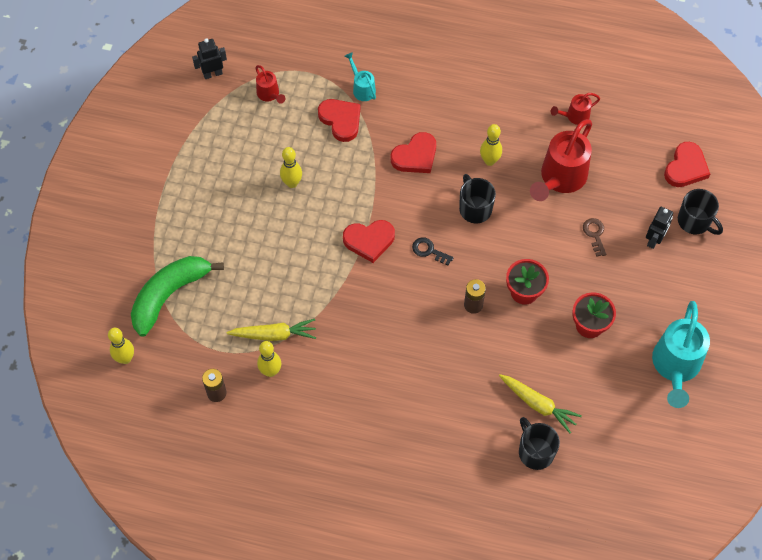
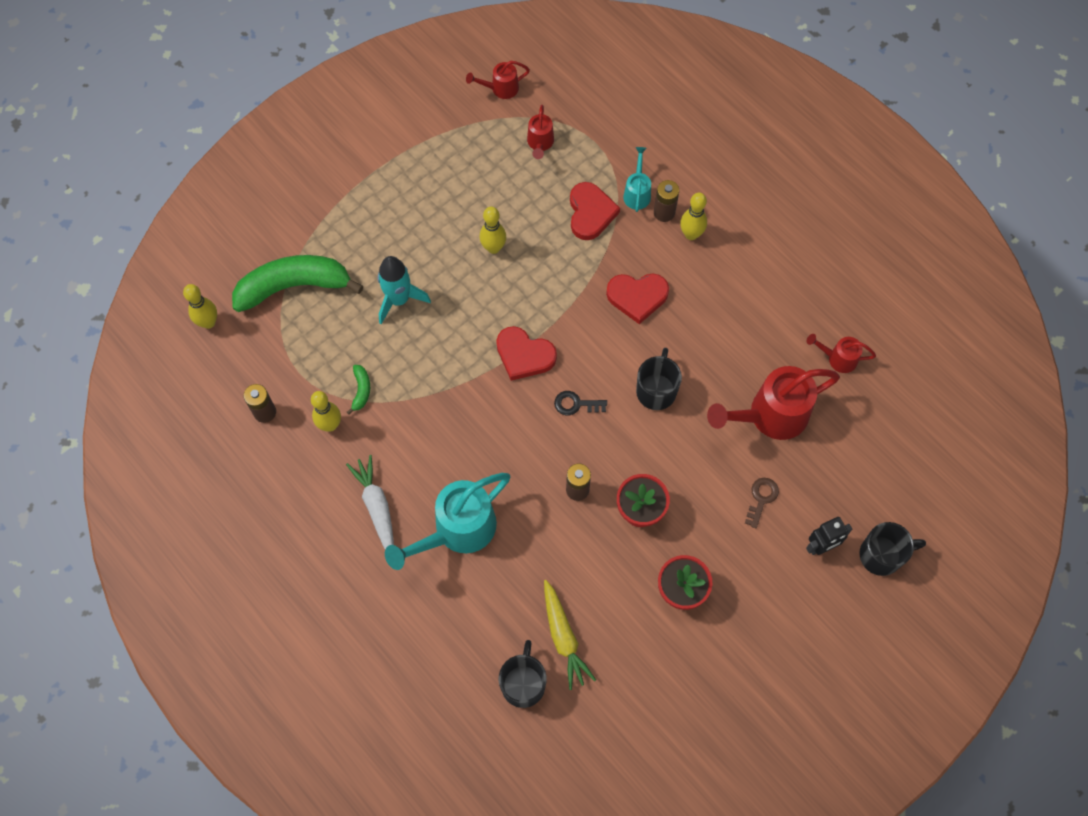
camera: 35 degrees right, 5 degrees up
black robot [192,38,227,79] -> red watering can [466,61,530,99]
yellow carrot [227,319,316,341] -> green banana [347,365,370,414]
black key [412,237,454,266] -> black key turned 60 degrees counterclockwise [554,391,607,415]
yellow bowling pin [480,124,502,166] -> yellow bowling pin moved to [680,193,707,240]
turquoise watering can [652,301,710,408] -> turquoise watering can moved to [385,473,510,570]
red heart [664,142,710,187] -> none
black mug [678,189,723,235] -> black mug turned 90 degrees counterclockwise [859,522,926,576]
none -> white carrot [346,455,394,549]
none -> turquoise rocket [378,256,431,324]
none -> brown battery [654,180,679,222]

